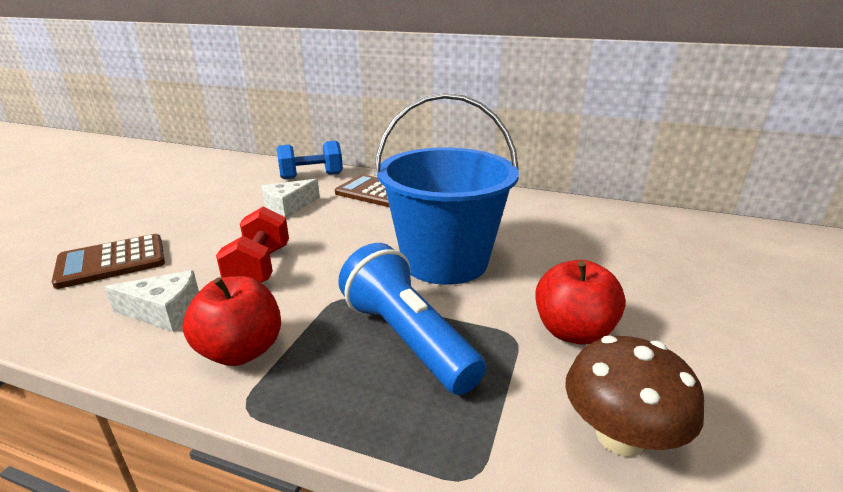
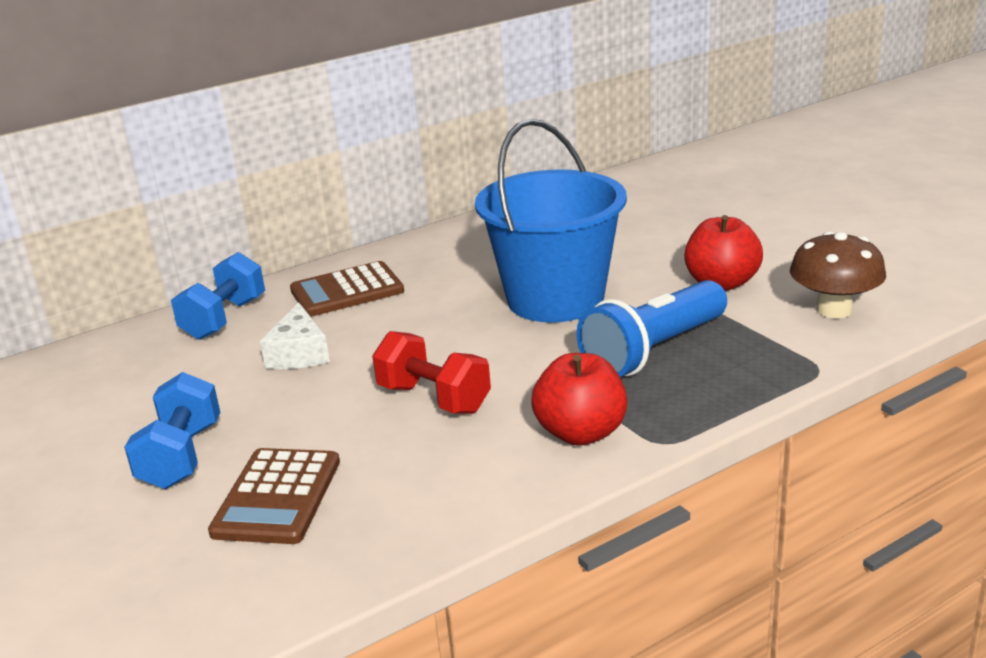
camera: 50 degrees left, 0 degrees up
white cheese [104,270,199,332] -> none
blue flashlight [338,243,486,395] -> blue flashlight turned 45 degrees counterclockwise [576,280,727,377]
none -> blue dumbbell [124,372,220,489]

